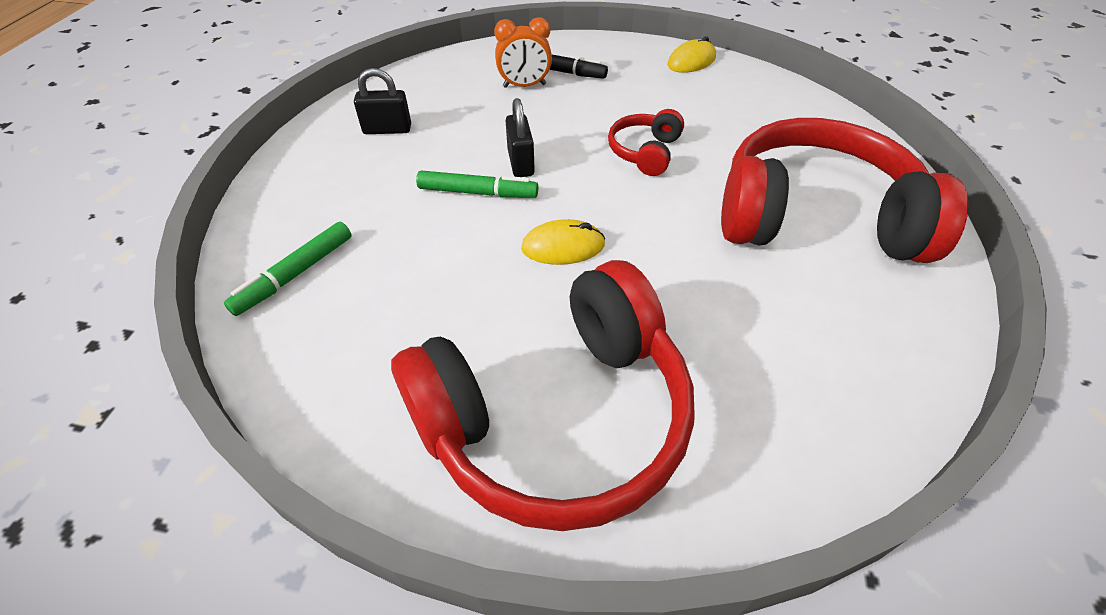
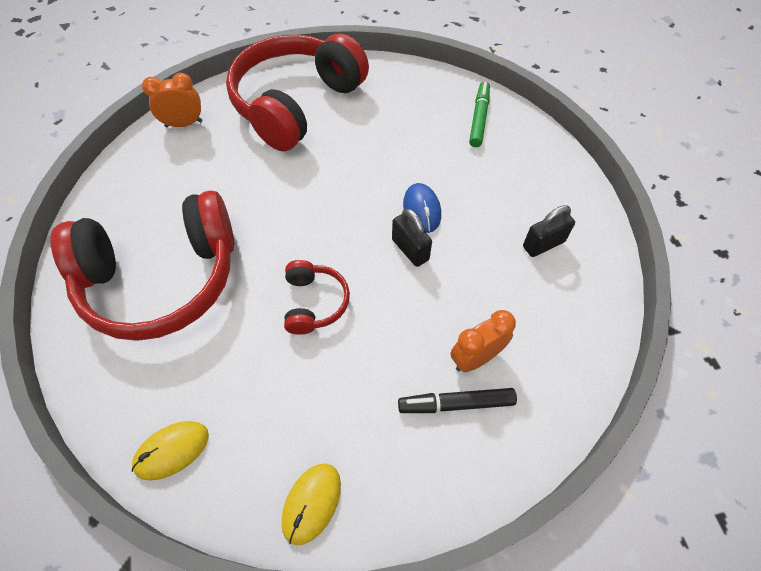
camera: 155 degrees right, 10 degrees up
green marker [416,171,538,198] -> blue mouse [403,183,441,233]
yellow mouse [521,219,605,265] -> yellow mouse moved to [132,421,209,481]
none -> orange clock [142,73,203,127]

